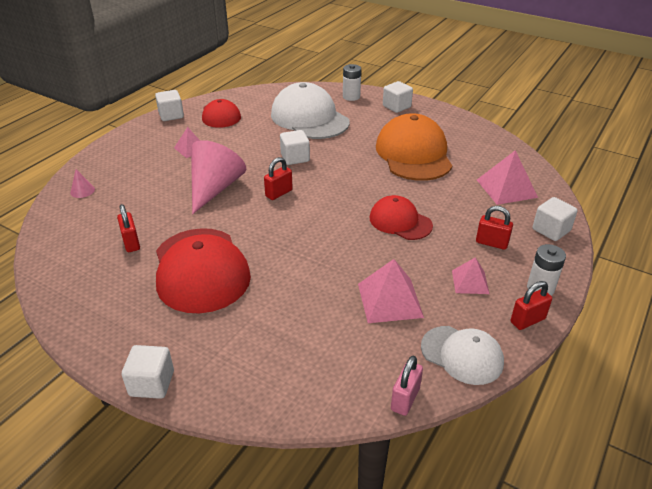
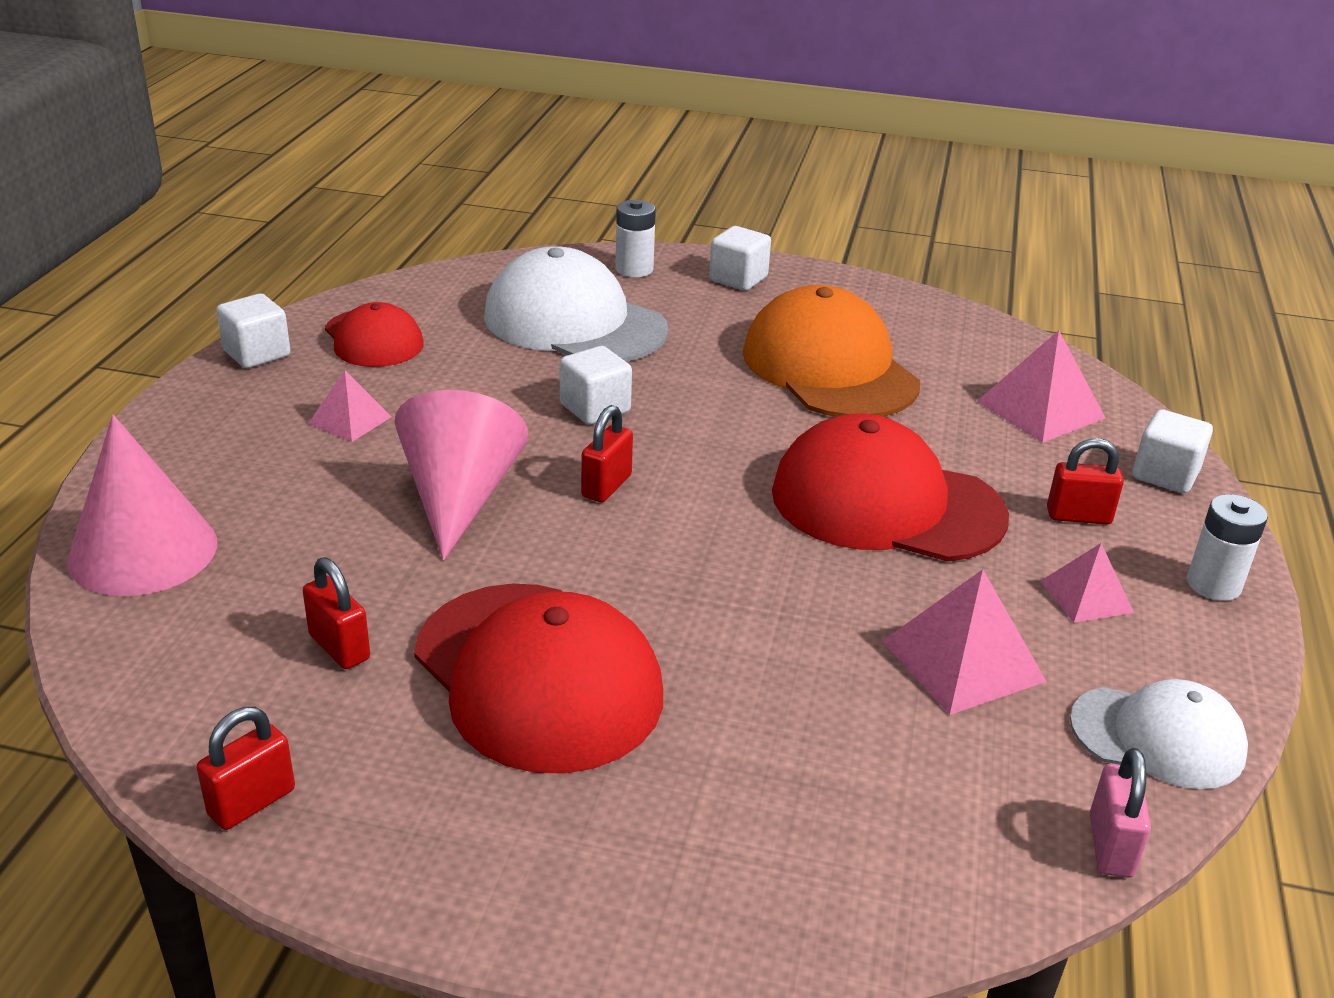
camera: 20 degrees left, 5 degrees down
pink cone [70,169,95,198] -> pink cone [67,415,217,596], size x2.48
white cube [122,345,174,399] -> none
red cap [370,195,433,240] -> red cap [772,413,1009,562], size x1.70
red padlock [511,281,552,330] -> red padlock moved to [197,707,295,830]

